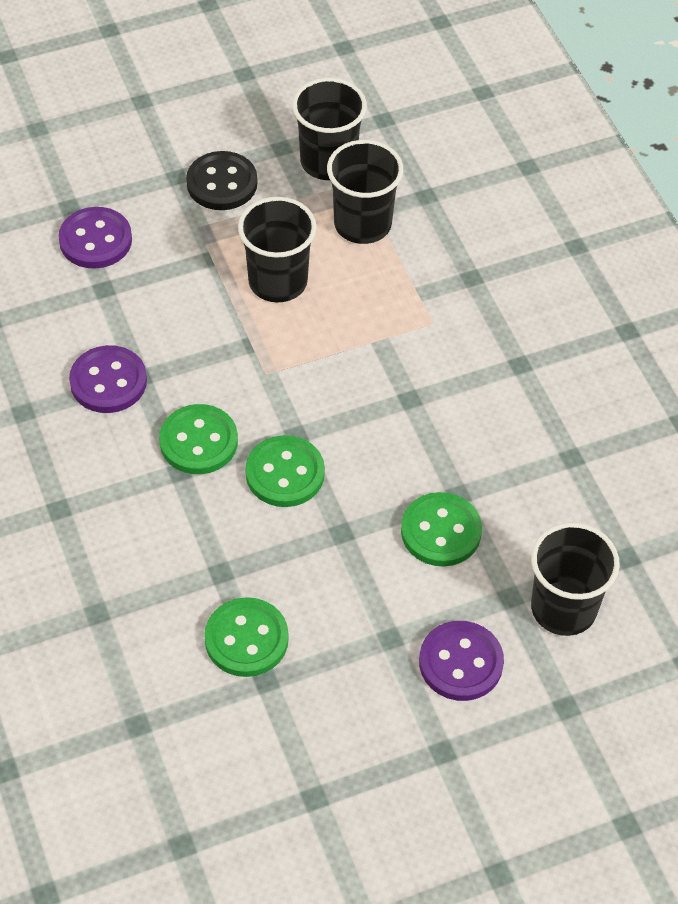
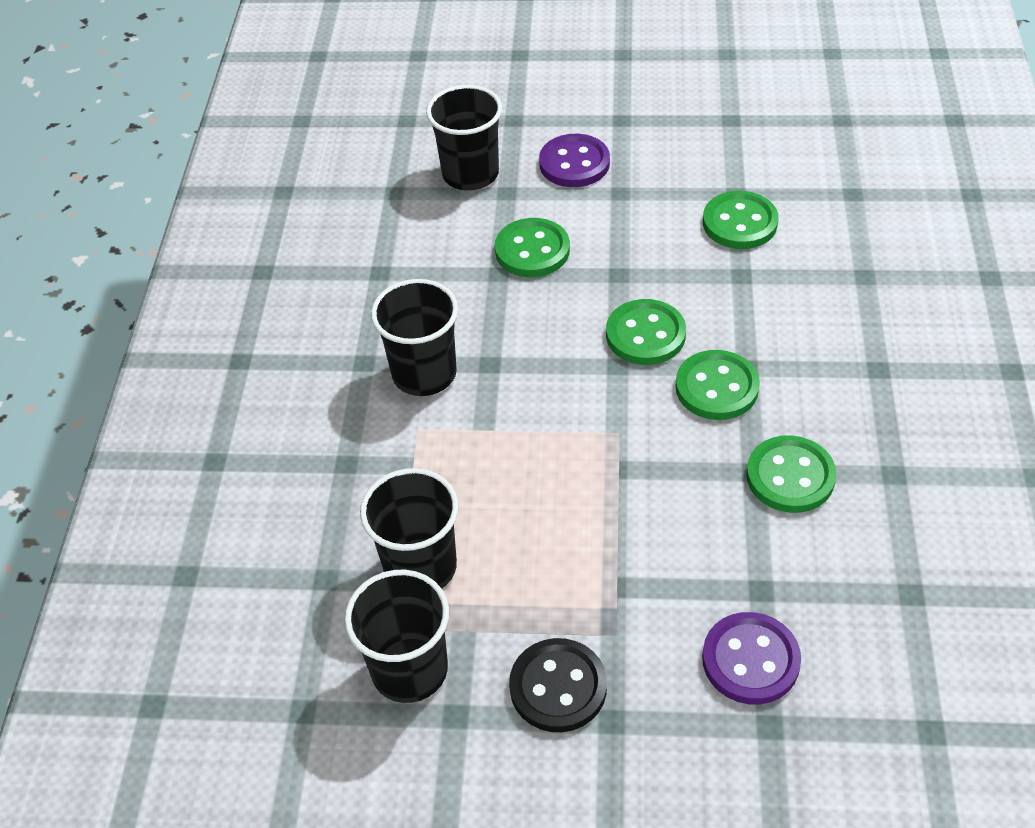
camera: 150 degrees left, 5 degrees down
purple button [69,345,147,413] -> green button [746,435,836,513]
black cup [238,197,317,302] -> black cup moved to [371,279,458,396]

